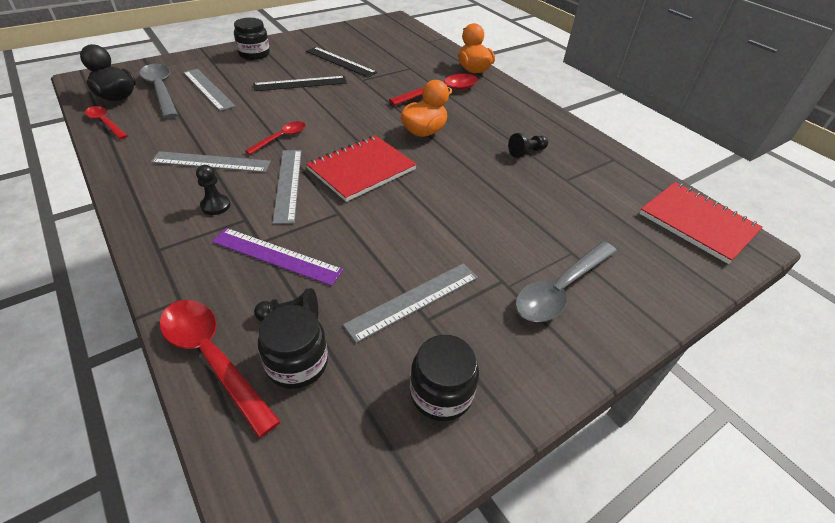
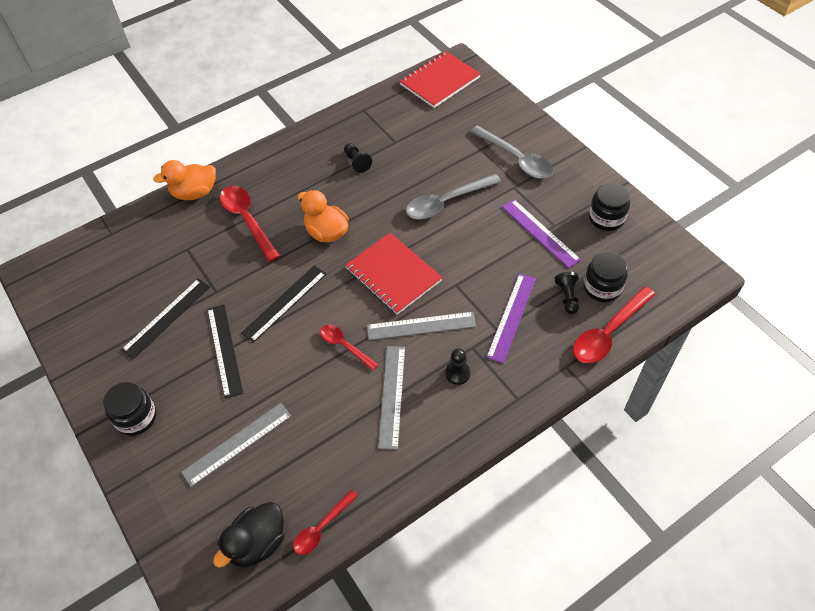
camera: 85 degrees left, 10 degrees up
grey spoon [140,64,178,118] -> grey spoon moved to [406,174,501,220]
grey ruler [343,263,478,343] -> purple ruler [502,199,581,268]
none -> black ruler [241,265,326,343]

